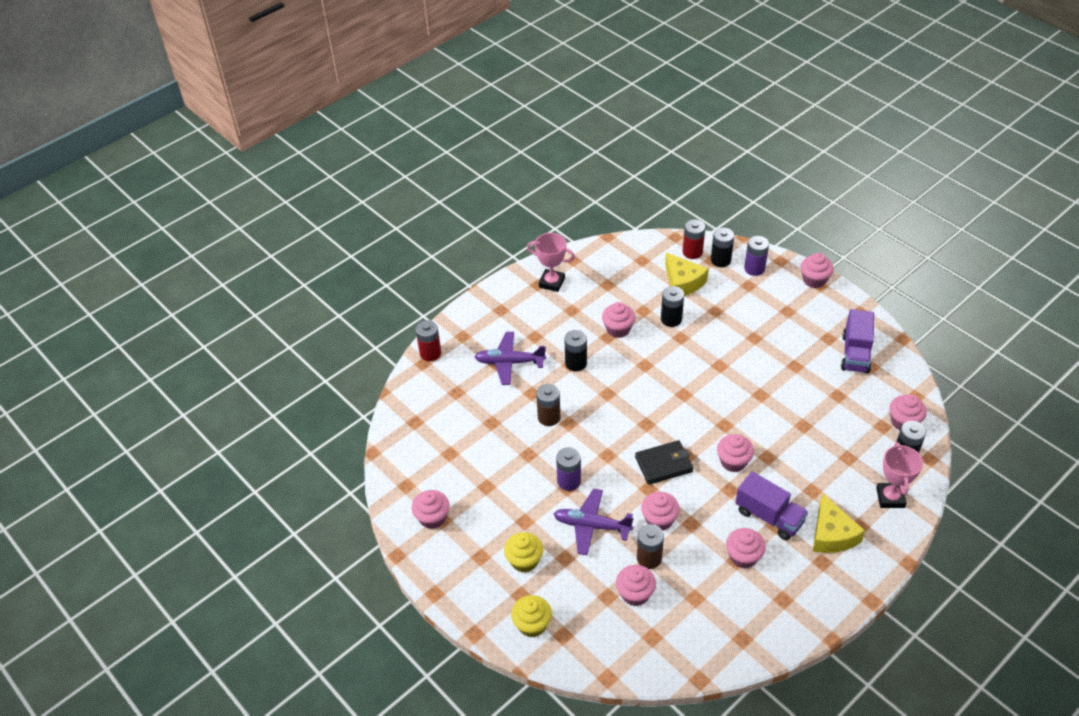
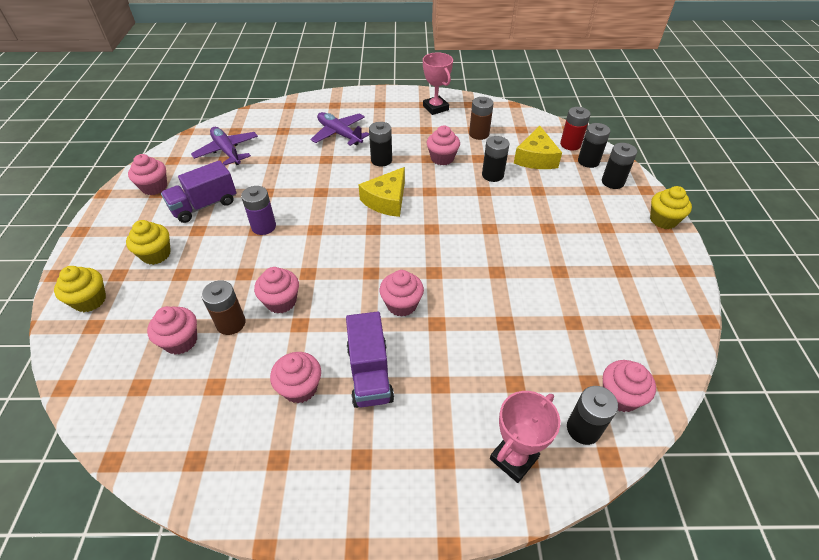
camera: 40 degrees right, 0 degrees up
red battery [416,320,441,361] -> none
brown battery [536,384,560,426] -> brown battery moved to [469,97,494,140]
purple plane [554,489,633,555] -> purple plane moved to [191,127,258,166]
black wallet [635,440,693,485] -> none
purple battery [744,236,769,276] -> black battery [602,143,637,189]
pink cupcake [801,253,834,288] -> yellow cupcake [650,186,692,229]
yellow cheese [813,494,865,553] -> yellow cheese moved to [358,167,405,217]
purple truck [841,309,874,374] -> purple truck moved to [161,160,236,223]

